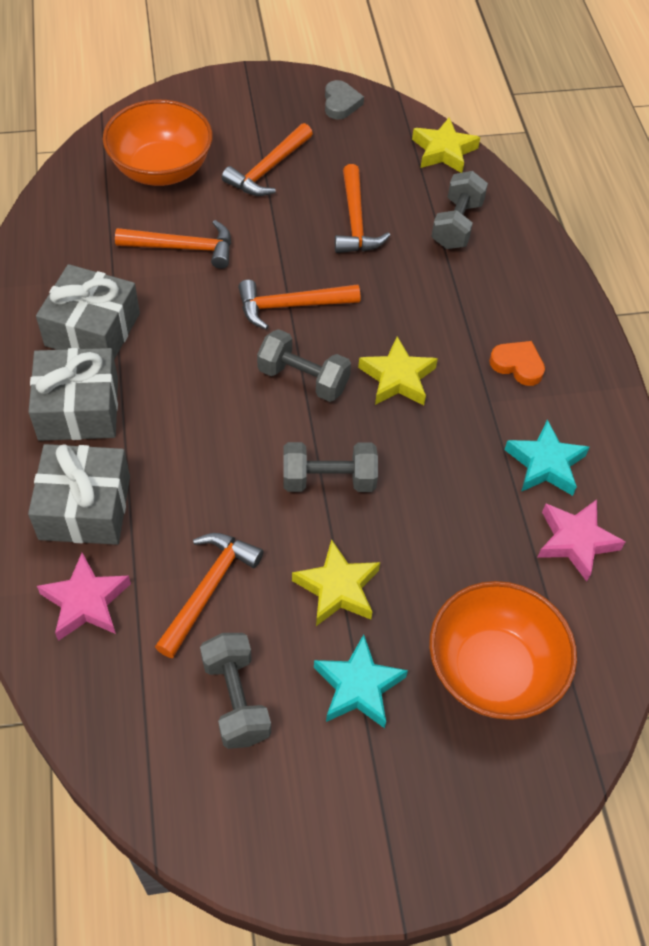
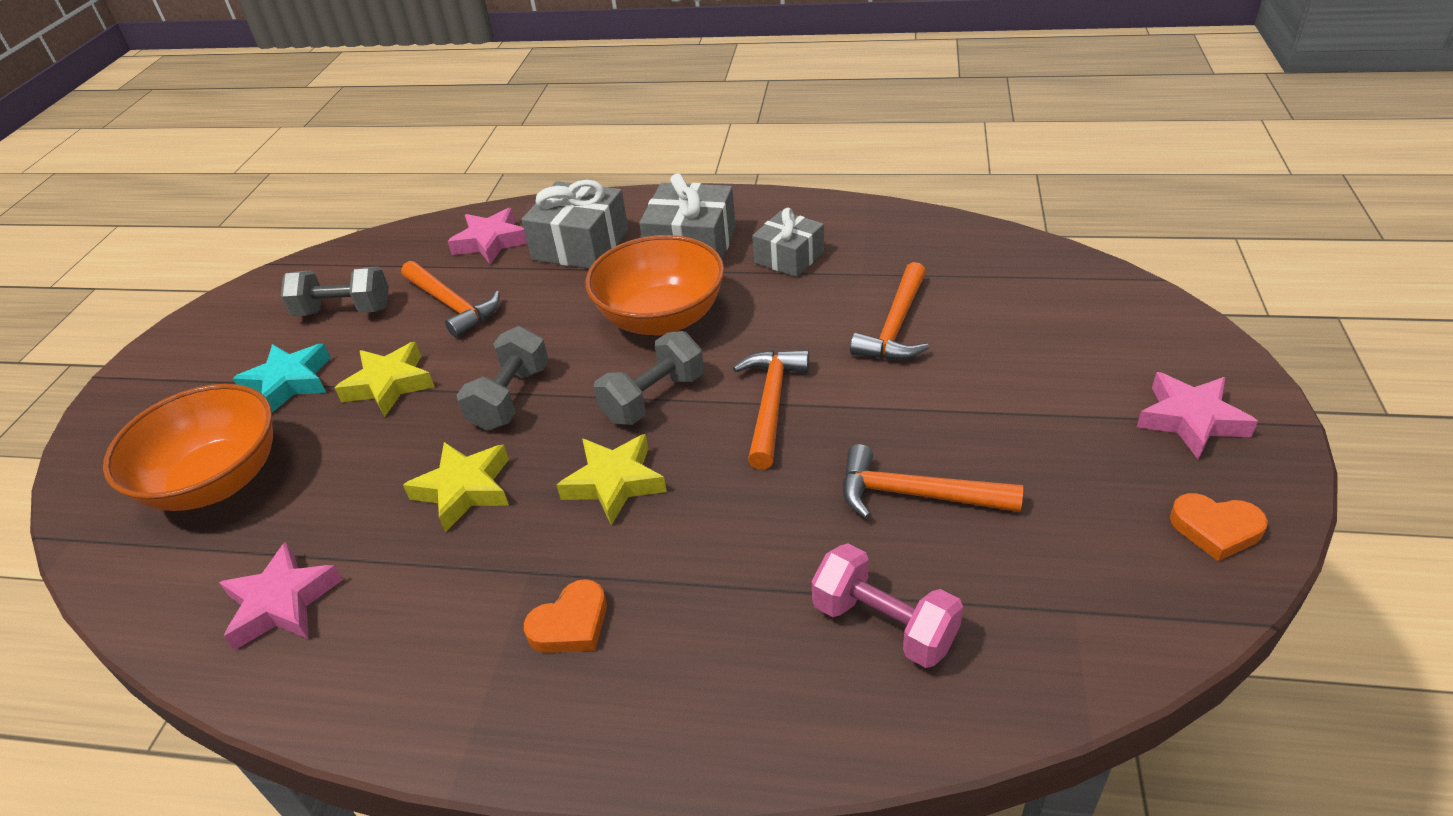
camera: 115 degrees right, 15 degrees down
grey gift [36,264,140,359] -> grey gift [752,208,824,277], size x0.67
orange bowl [103,100,213,186] -> orange bowl moved to [585,235,725,335]
orange hammer [222,123,313,196] -> none
grey heart [325,80,364,120] -> orange heart [1170,493,1268,561]
yellow star [412,118,480,173] -> yellow star moved to [403,442,509,532]
grey dumbbell [431,171,488,249] -> pink dumbbell [812,543,963,668]
turquoise star [504,419,590,496] -> none
none -> pink star [1137,372,1258,460]

